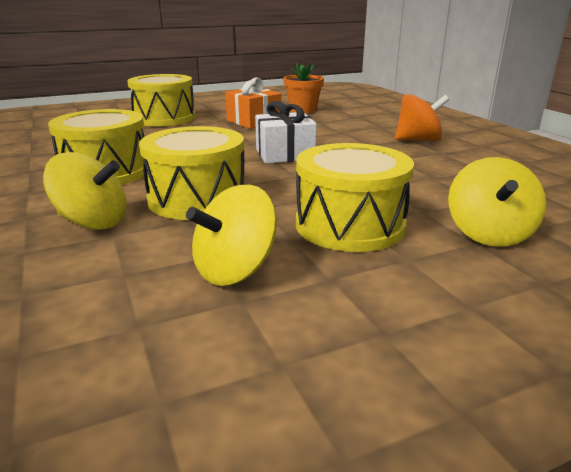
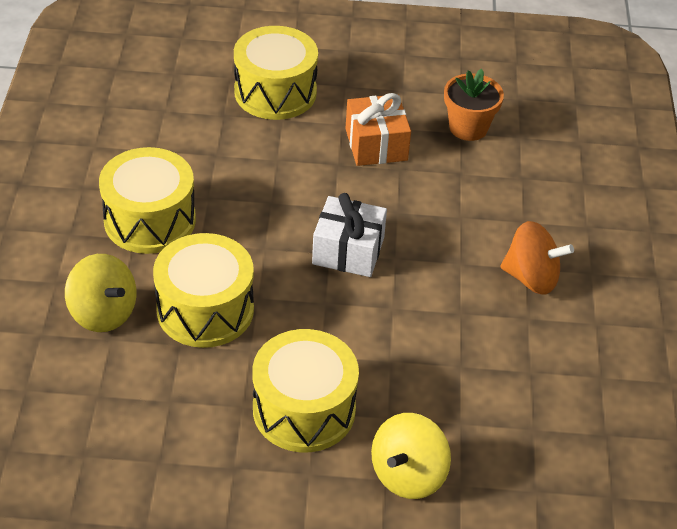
camera: 25 degrees right, 20 degrees up
yellow spinning top [186,185,277,286] -> none

